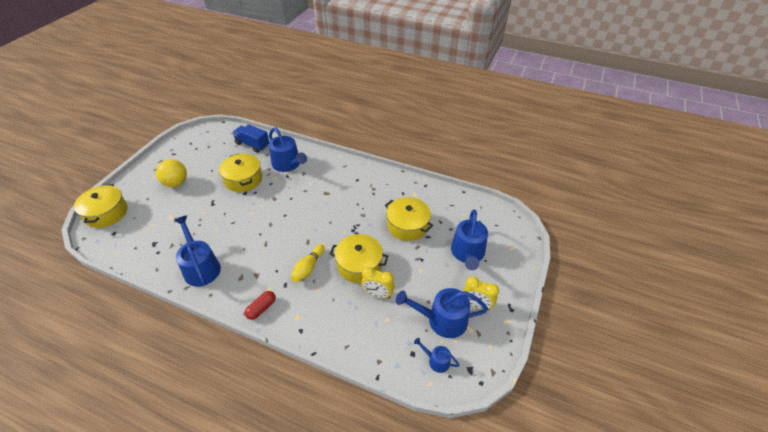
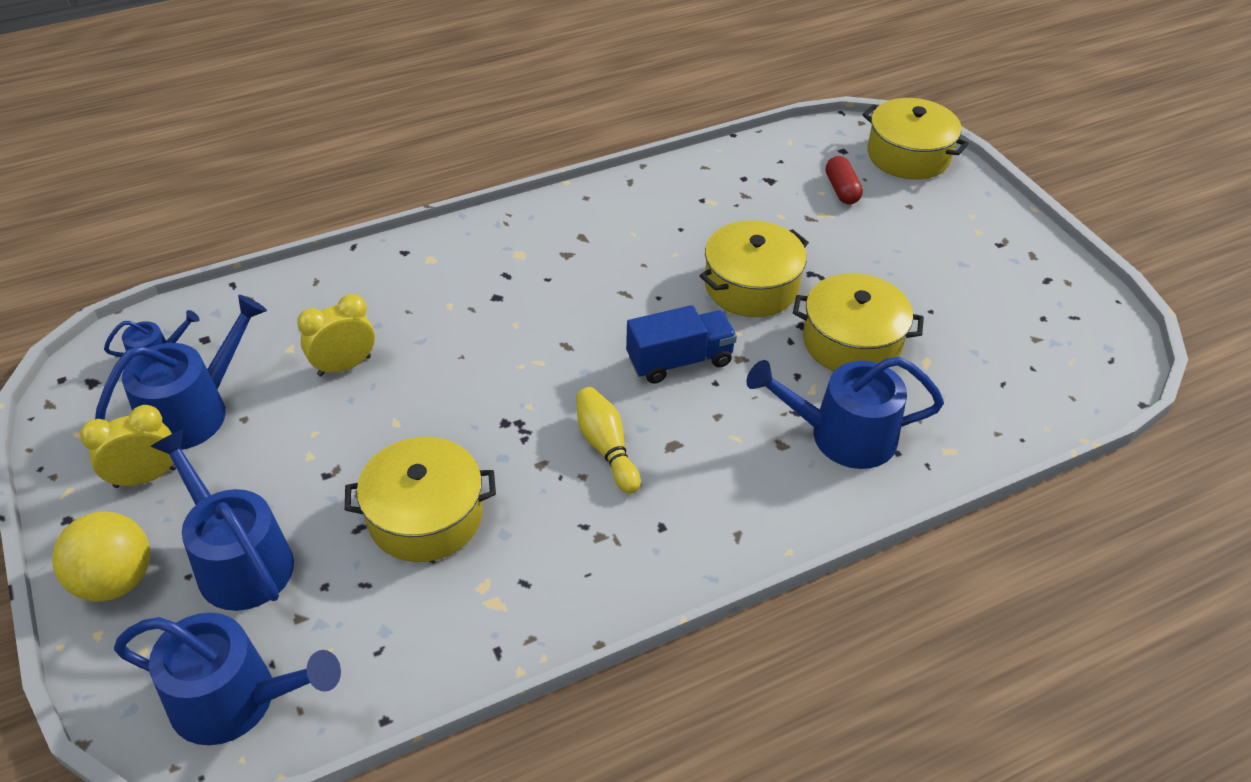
camera: 130 degrees right, 0 degrees up
yellow ball [156,159,187,187] -> yellow ball moved to [52,511,150,602]
blue watering can [174,215,221,287] -> blue watering can moved to [114,613,341,745]
blue truck [232,124,270,153] -> blue truck moved to [626,305,737,384]
red capsule [245,291,276,320] -> red capsule moved to [826,156,863,204]
yellow bowling pin [291,244,325,283] -> yellow bowling pin moved to [576,387,641,494]
yellow pot [330,234,388,283] -> yellow pot moved to [700,220,809,317]

